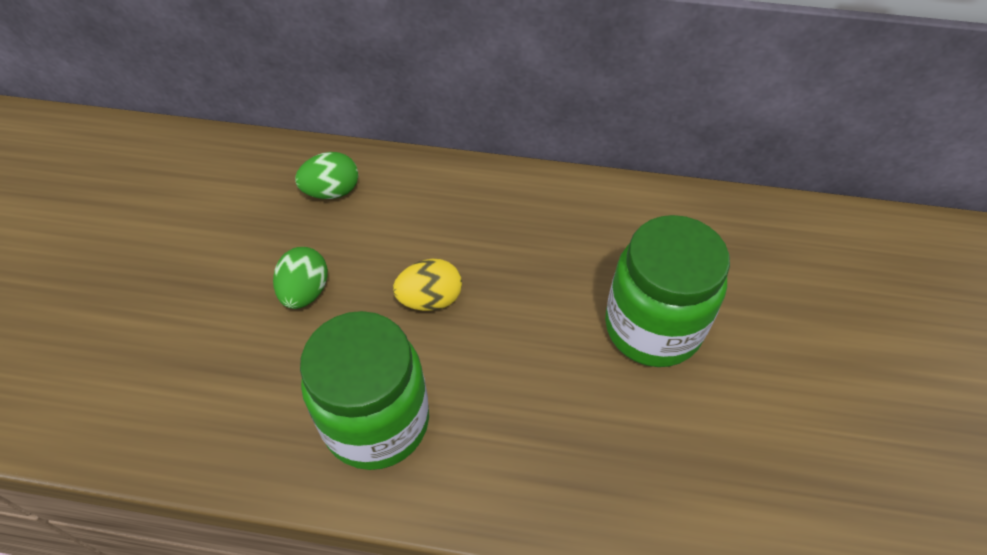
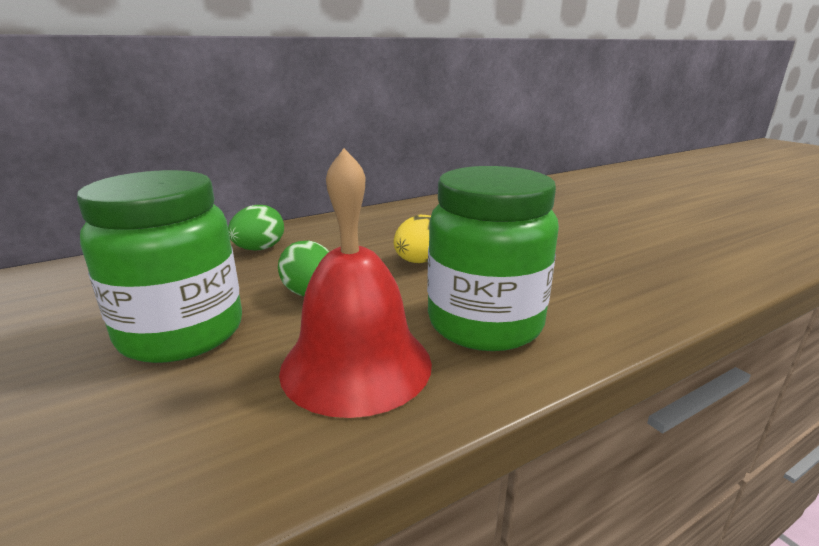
camera: 40 degrees left, 30 degrees down
green jar [605,215,730,367] -> green jar moved to [77,170,242,363]
none -> red bell [279,148,432,418]

